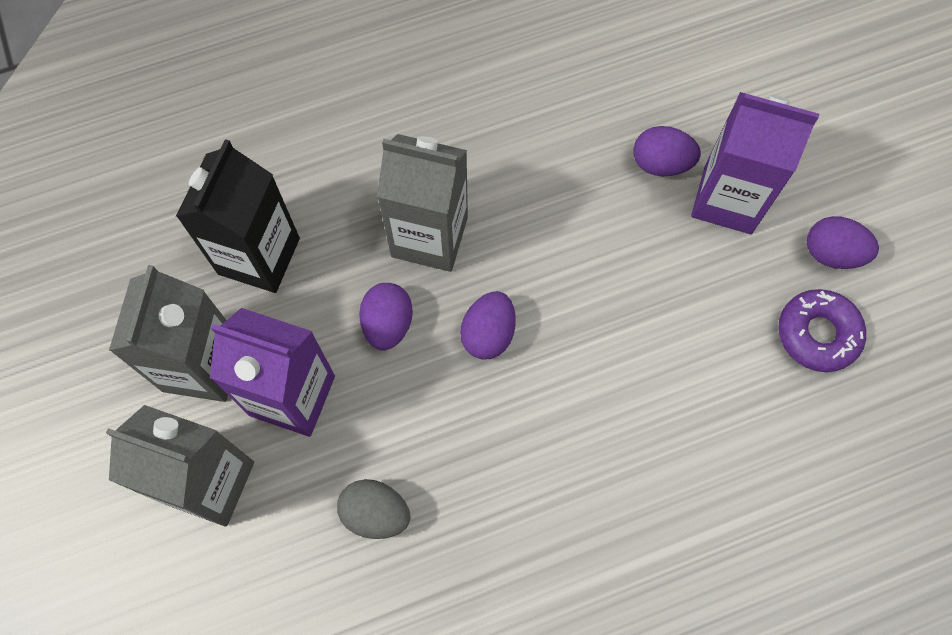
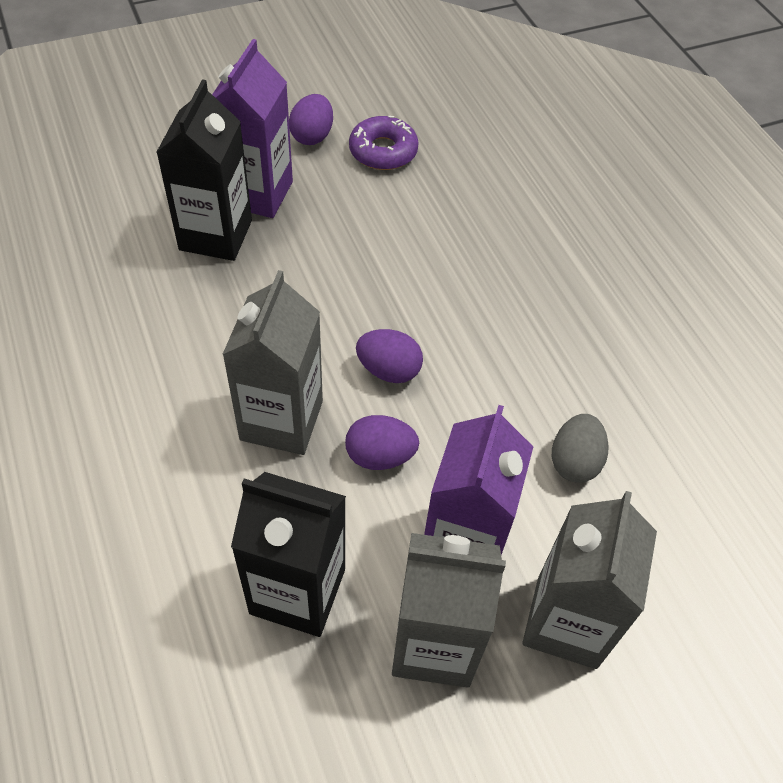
camera: 95 degrees left, 15 degrees down
purple egg [633,126,701,176] -> black carton [156,79,252,261]

